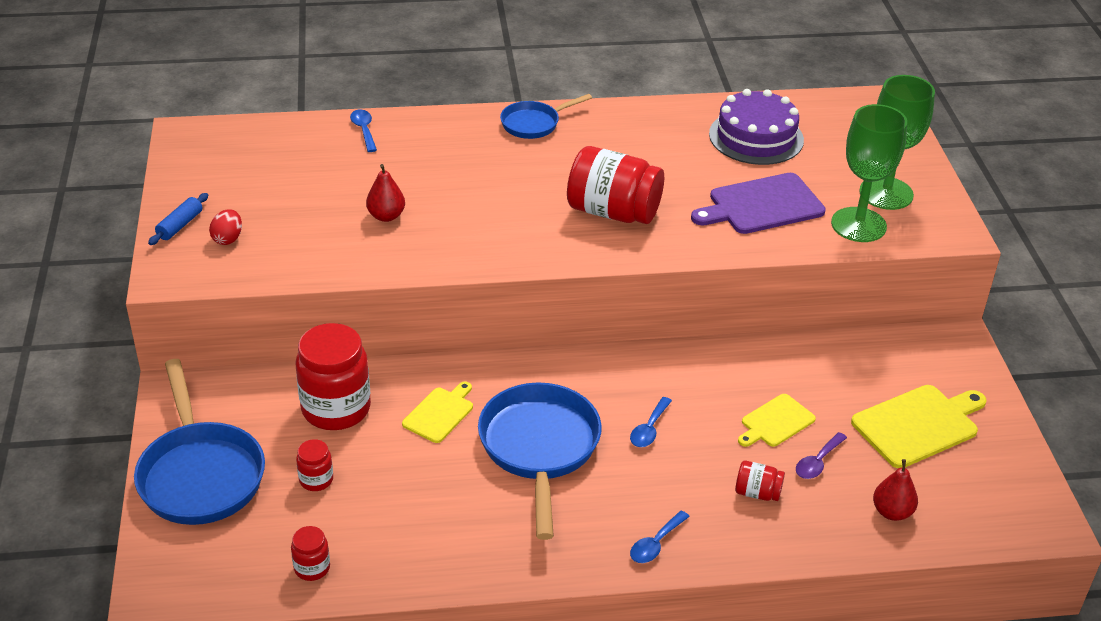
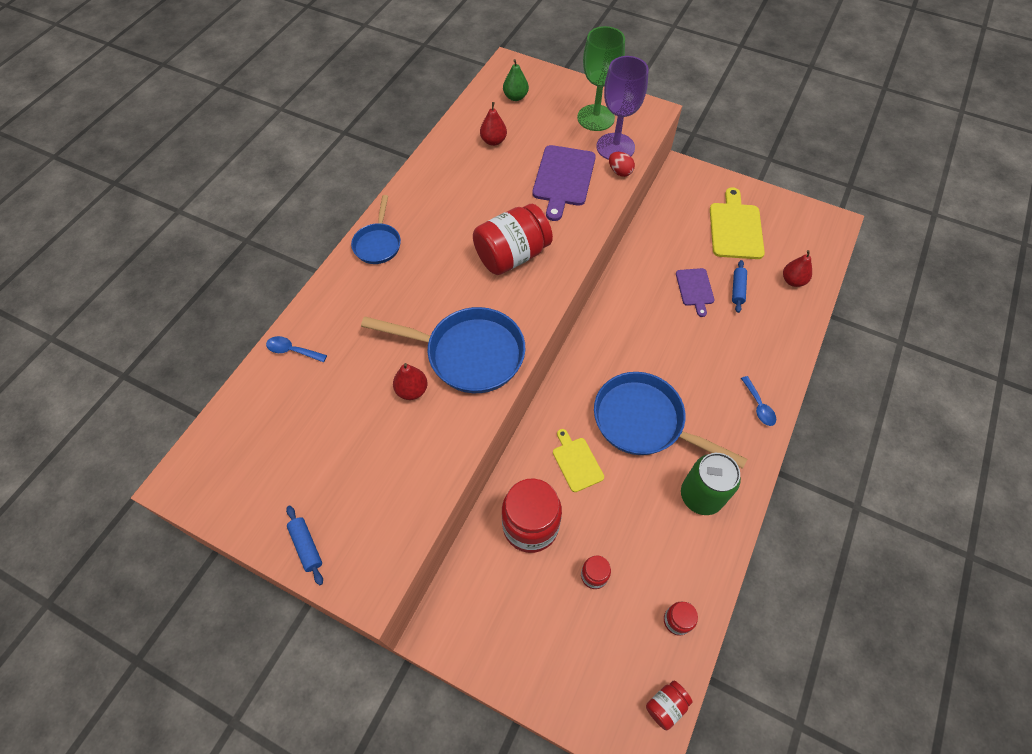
camera: 55 degrees left, 20 degrees up
blue pan [134,359,265,525] -> blue pan moved to [361,307,525,393]
red egg [209,209,242,245] -> red egg moved to [609,152,635,177]
blue spoon [630,397,672,447] -> none
purple cake [709,89,804,165] -> red pear [480,102,507,146]
red jar [735,461,785,501] -> red jar moved to [646,681,693,730]
yellow cutting board [738,394,816,447] -> purple cutting board [676,268,715,317]
purple spoon [796,432,847,479] -> blue rolling pin [732,260,747,313]
green goblet [831,104,907,242] -> purple goblet [597,56,649,160]
none -> green pear [503,59,529,101]
none -> green can [681,453,741,515]

